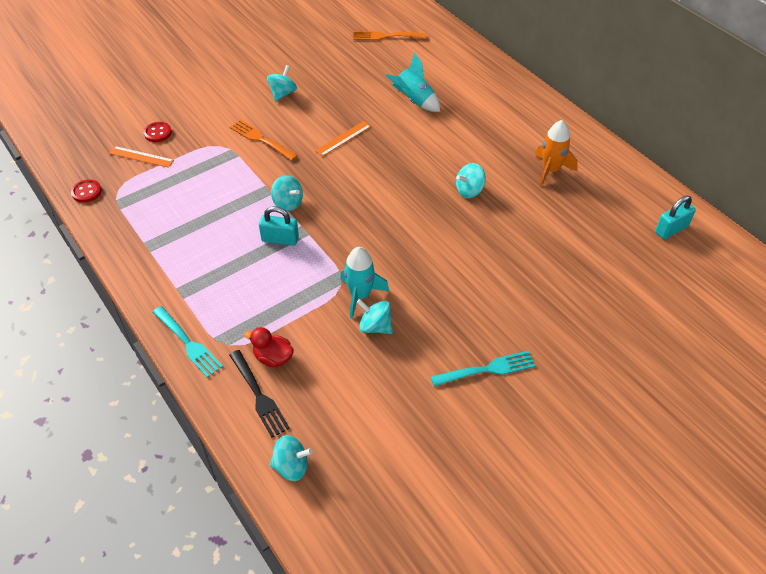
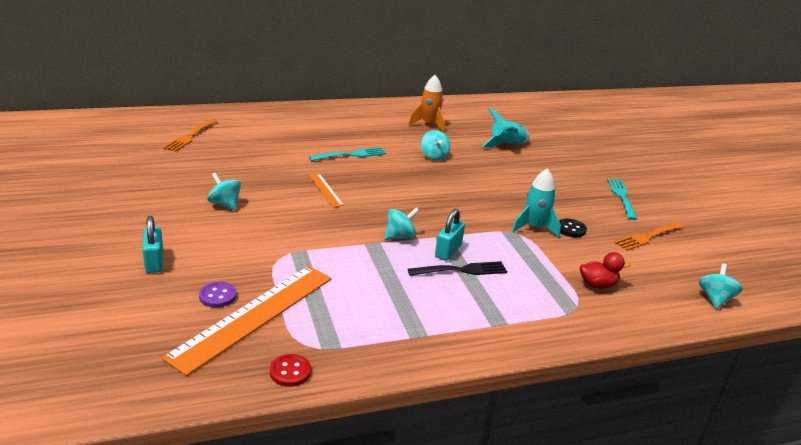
camera: 75 degrees left, 20 degrees down
orange ruler [109,146,174,168] -> orange ruler [162,266,331,376], size x2.21
red button [144,122,172,142] -> purple button [199,282,237,308]
turquoise fork [153,306,223,378] -> turquoise fork moved to [309,147,386,161]
black fork [229,350,290,438] -> black fork moved to [408,261,507,276]
orange fork [230,120,298,161] -> orange fork moved to [615,222,684,251]
red duck [244,327,294,368] -> red duck turned 135 degrees counterclockwise [580,252,631,289]
turquoise spinning top [356,299,393,334] -> black button [559,219,587,237]
turquoise rocket [386,53,440,112] -> turquoise rocket moved to [482,108,530,148]
turquoise padlock [655,196,696,239] -> turquoise padlock moved to [142,216,163,273]

